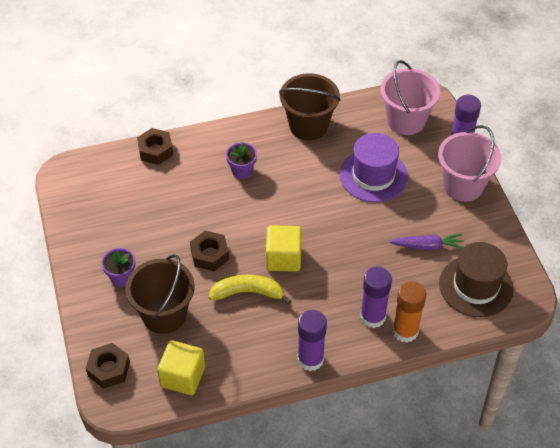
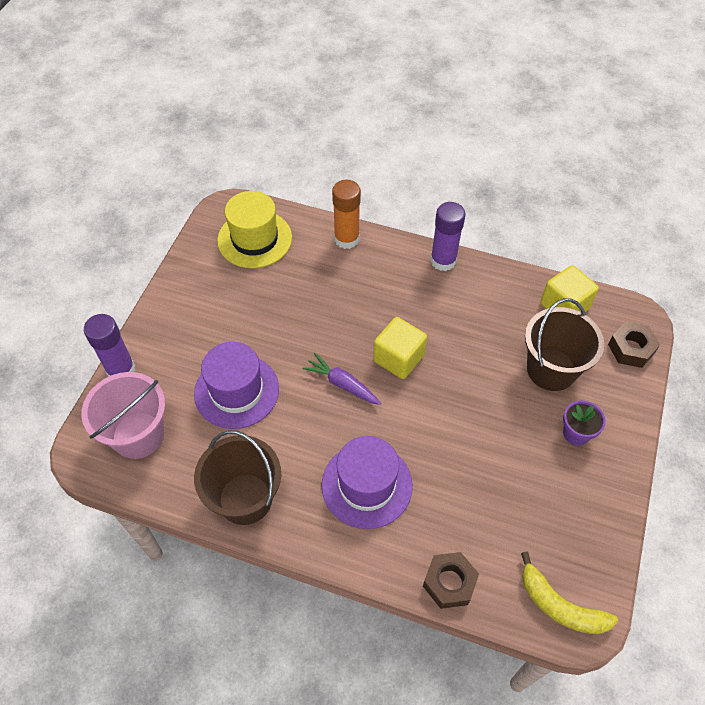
camera: 145 degrees left, 5 degrees up
brown nut [190,231,229,271] -> none
yellow banana [209,275,291,305] -> yellow banana moved to [521,552,618,634]
purple flower pot [226,142,257,179] -> purple hat [321,436,413,529]
purple glue stick [360,267,392,328] -> none
purple carrot [389,233,464,250] -> purple carrot moved to [302,353,381,405]
pink bucket [438,125,501,202] -> none
brown hat [439,242,514,317] -> yellow hat [217,191,292,268]

